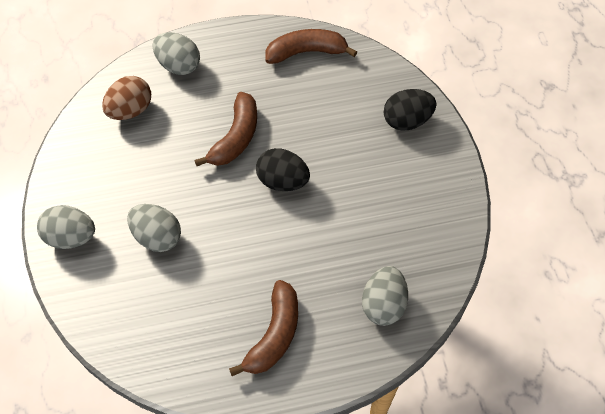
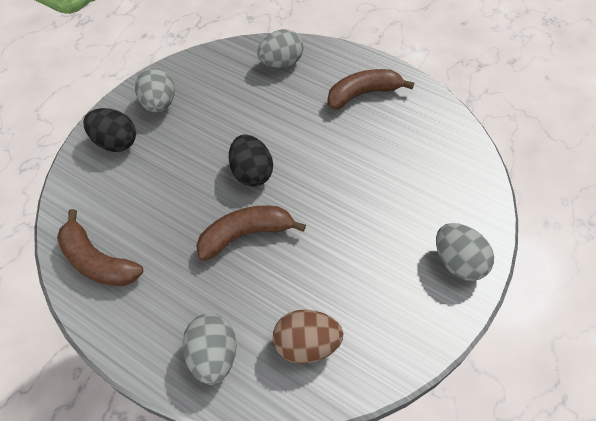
camera: 135 degrees left, 5 degrees down
grey egg [127,204,181,252] -> grey egg moved to [135,67,175,112]

